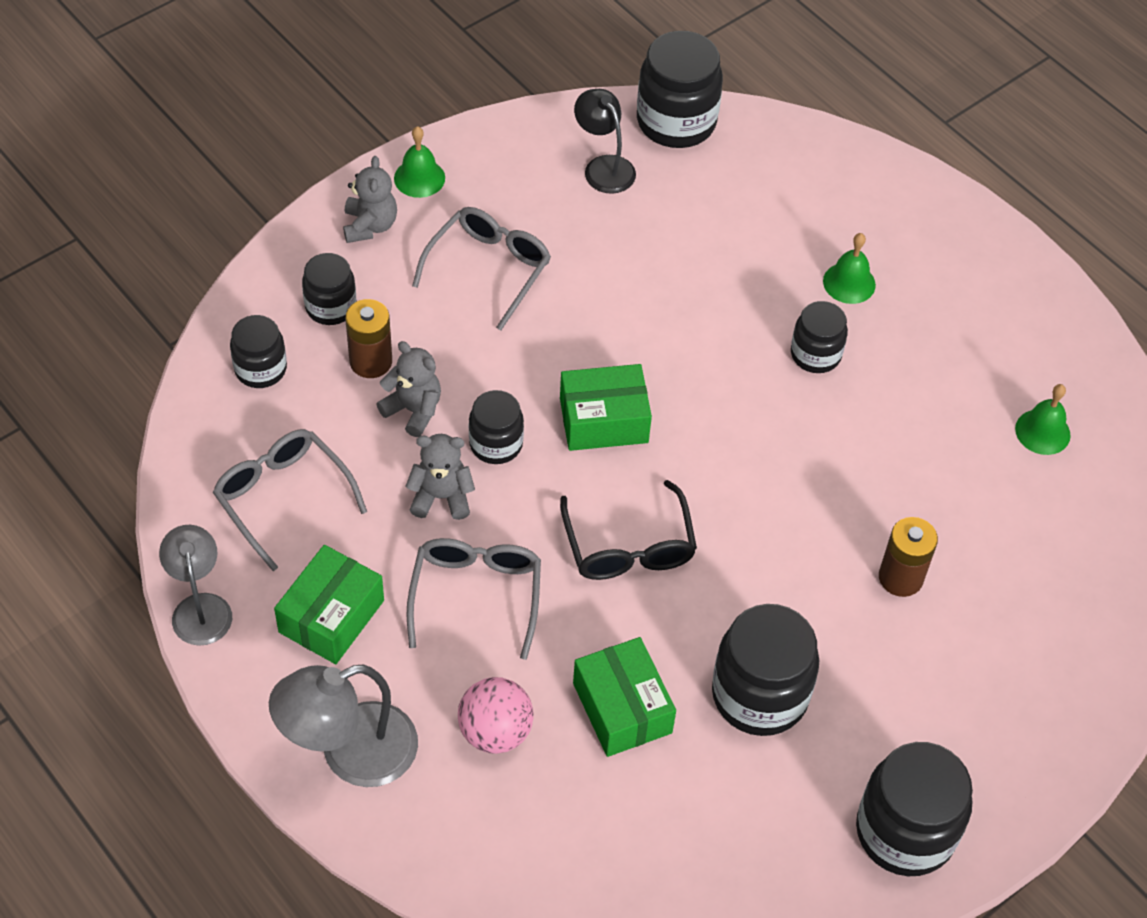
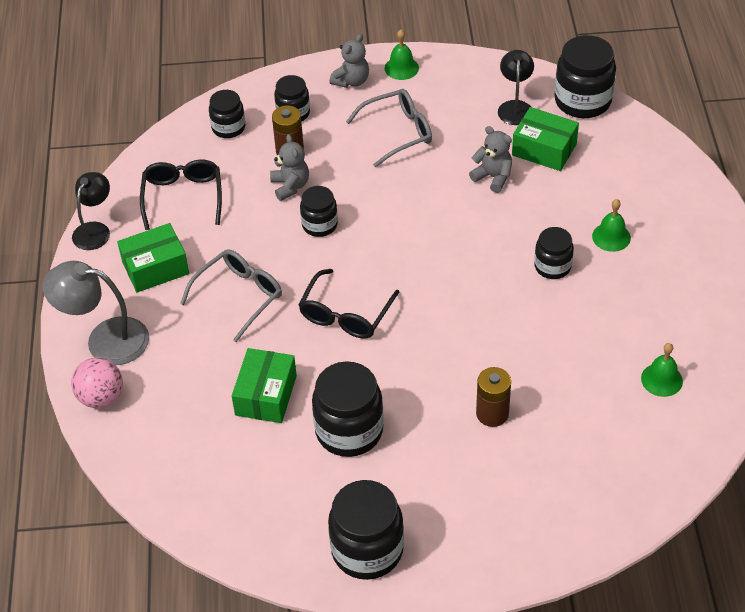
camera: 40 degrees right, 5 degrees down
grey lamp [159,525,232,646] -> black lamp [72,172,110,250]
grey glasses [213,429,367,571] -> black glasses [140,160,222,230]
grey teddy bear [405,434,475,520] -> grey teddy bear moved to [469,126,512,193]
pink ball [458,677,534,754] -> pink ball moved to [71,357,123,408]
green box [560,364,652,451] -> green box moved to [512,107,579,171]

